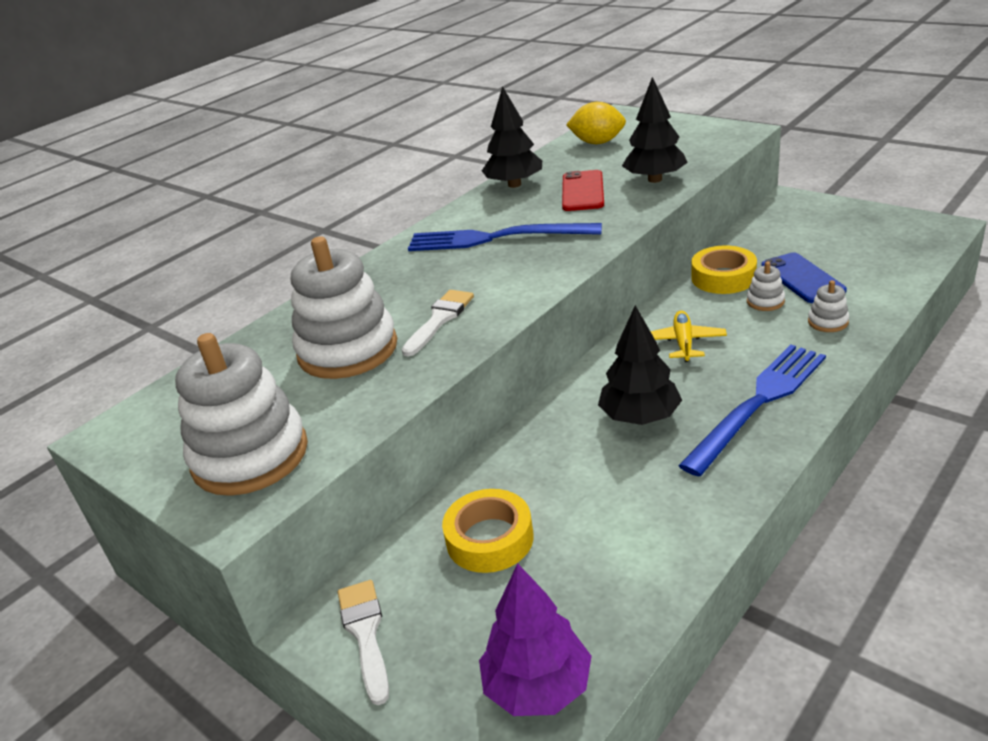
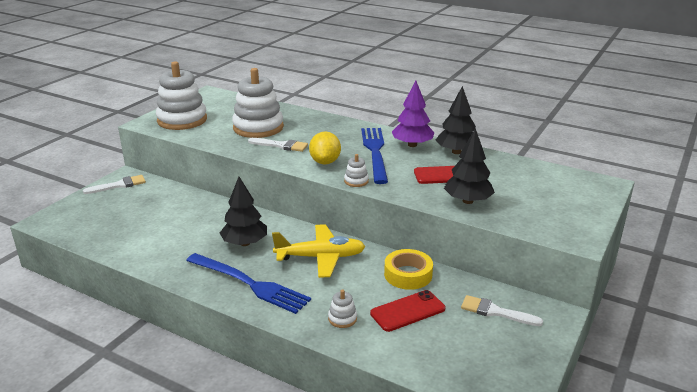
camera: 75 degrees right, 5 degrees down
yellow tape [442,489,534,573] -> none
purple tree [479,563,592,716] -> purple tree moved to [392,81,434,147]
yellow lemon [566,102,626,144] -> yellow lemon moved to [309,131,341,165]
yellow plane [650,311,727,362] -> yellow plane [272,224,366,278], size x1.64
white stacking toy [747,261,785,311] -> white stacking toy moved to [344,154,369,187]
blue phone [761,252,847,303] -> red phone [370,290,445,332]
none -> white brush [461,295,543,326]

